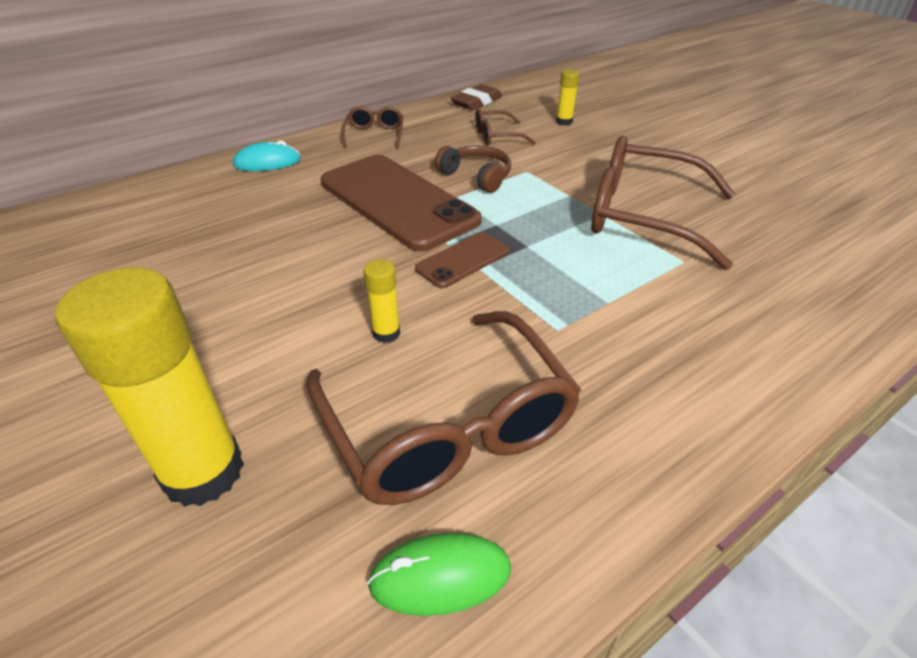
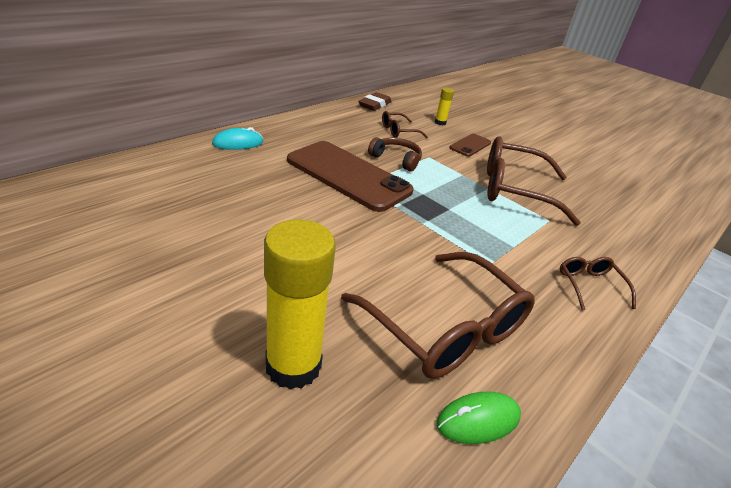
camera: 15 degrees left, 5 degrees down
brown glasses [341,106,403,148] -> brown glasses moved to [560,257,636,310]
yellow glue stick [363,259,400,343] -> none
brown phone [415,232,509,288] -> brown phone moved to [449,134,491,157]

